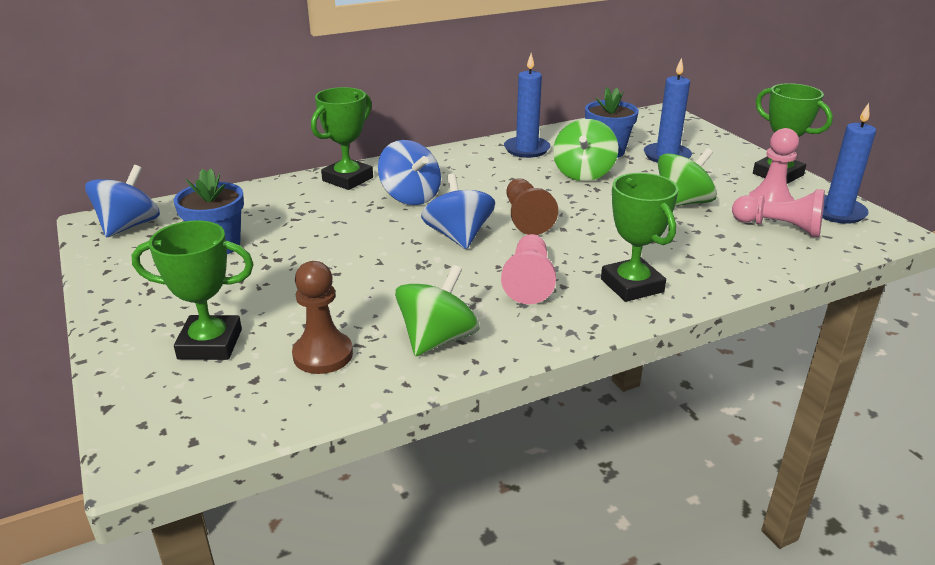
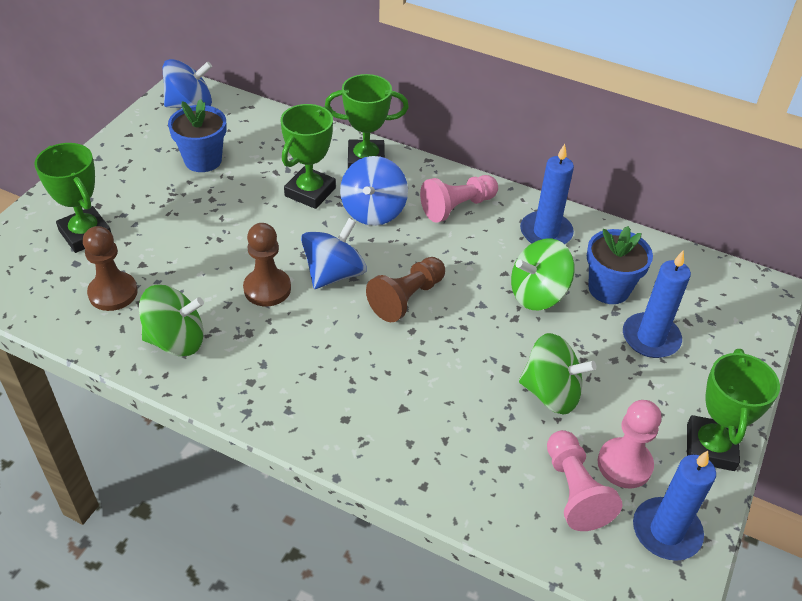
camera: 50 degrees right, 15 degrees up
pink pawn [501,234,556,304] -> pink pawn moved to [420,175,498,223]
green trophy [601,173,679,302] -> green trophy moved to [281,104,336,209]
none -> brown pawn [243,223,291,306]

